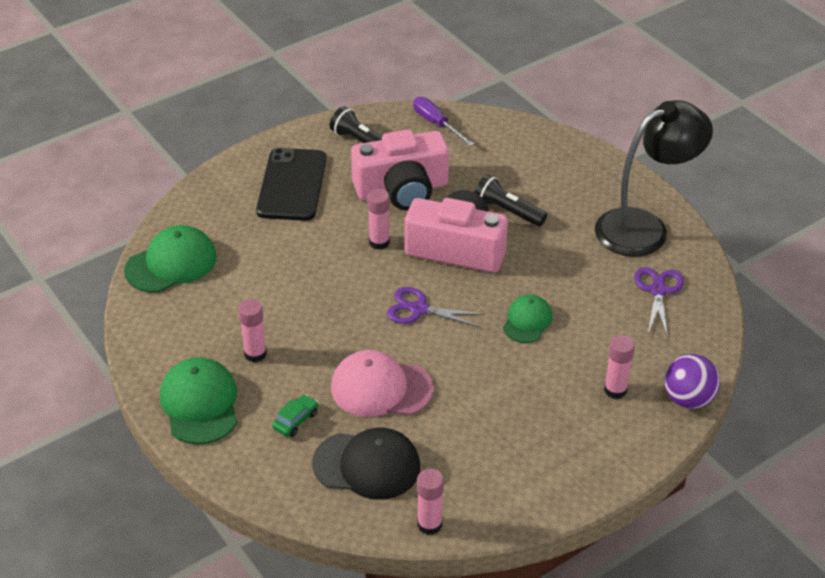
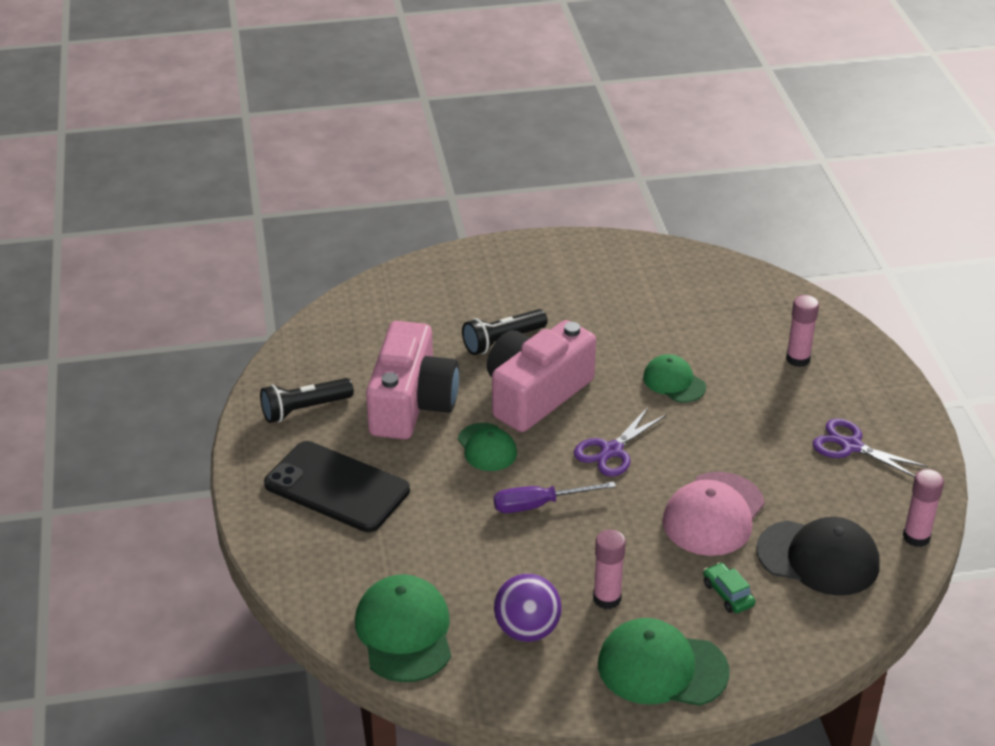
camera: 65 degrees left, 5 degrees down
black cap [312,428,420,500] -> black cap turned 75 degrees clockwise [756,517,880,596]
pink glue stick [367,189,390,250] -> green cap [458,423,517,471]
purple screwdriver [413,97,474,146] -> purple screwdriver moved to [494,482,616,513]
black lamp [595,100,713,257] -> none
purple scissors [634,267,684,338] -> purple scissors moved to [813,419,928,477]
purple ball [664,354,720,409] -> purple ball moved to [494,573,562,642]

